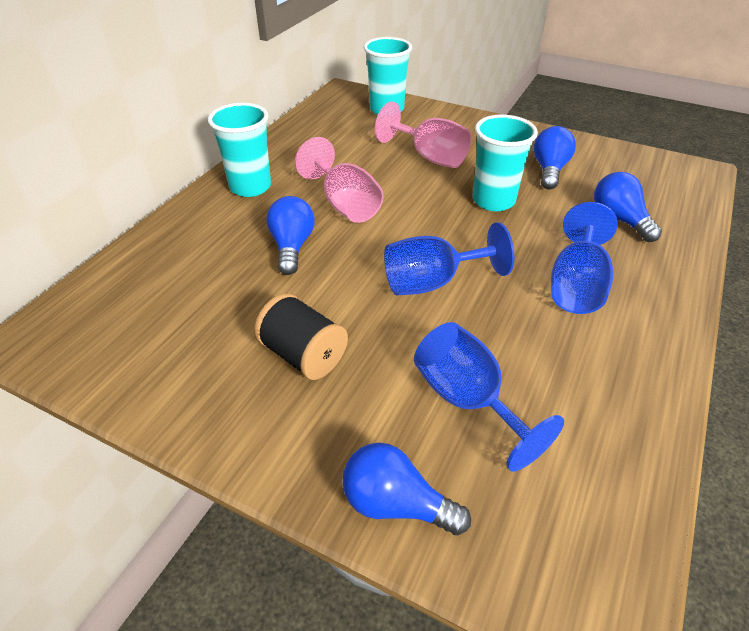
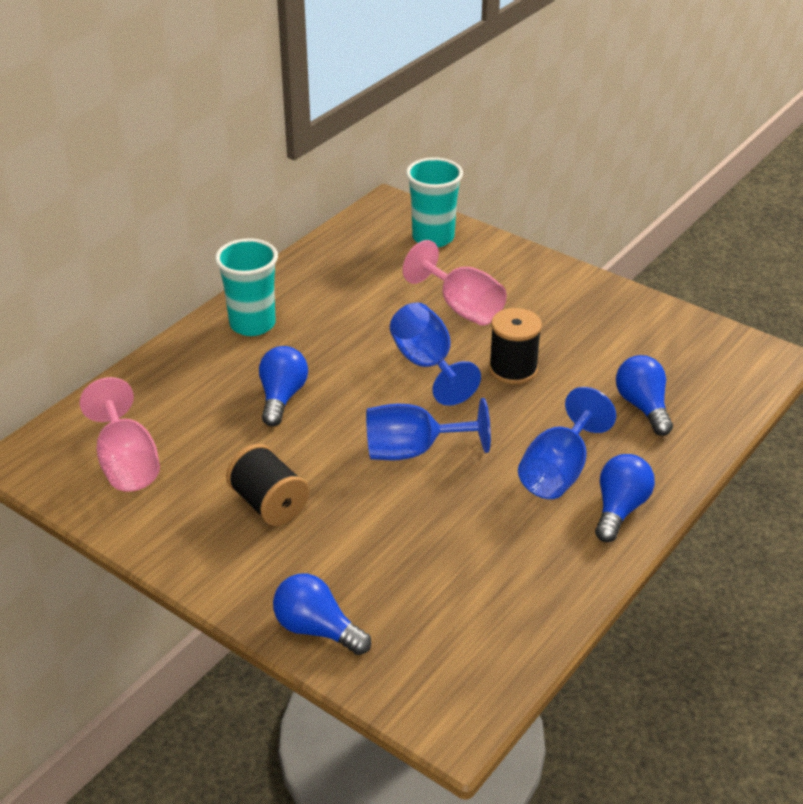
camera: 10 degrees right, 5 degrees down
pink goblet [295,137,384,223] -> pink goblet moved to [79,377,160,492]
blue goblet [414,322,564,472] -> blue goblet moved to [390,302,481,406]
turquoise cup [473,115,538,211] -> black spool [489,308,542,385]
blue light bulb [533,126,576,189] -> blue light bulb moved to [595,454,655,542]

